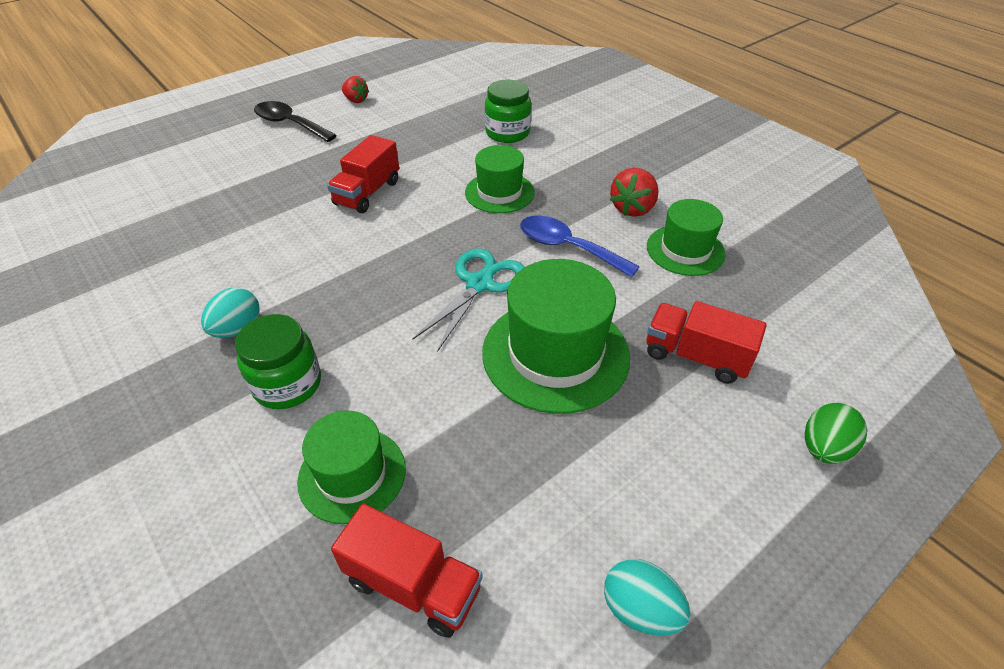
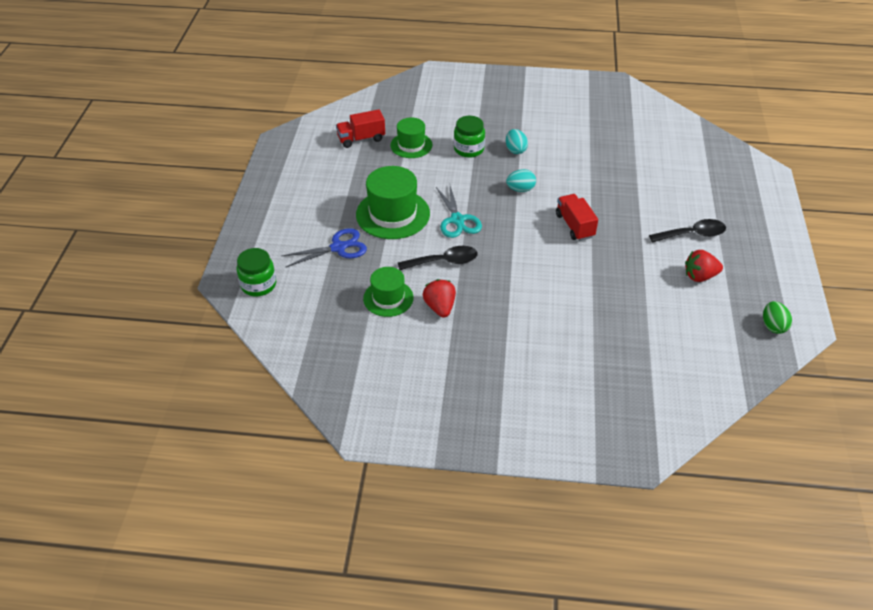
camera: 135 degrees right, 0 degrees up
red strawberry [342,76,369,103] -> red strawberry [685,250,723,282], size x1.50
green hat [465,145,535,213] -> none
green jar [485,80,531,143] -> green jar moved to [236,248,276,296]
blue spoon [520,215,640,277] -> black spoon [398,246,478,270]
turquoise egg [604,559,690,636] -> turquoise egg moved to [506,169,536,192]
red truck [646,301,767,384] -> blue scissors [282,228,367,268]
green egg [805,403,867,464] -> green egg moved to [763,301,792,334]

